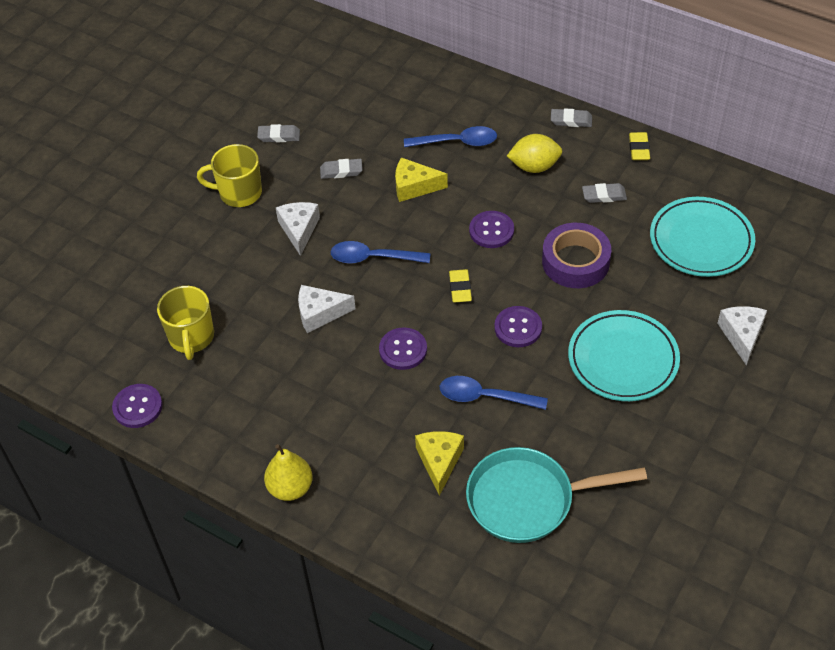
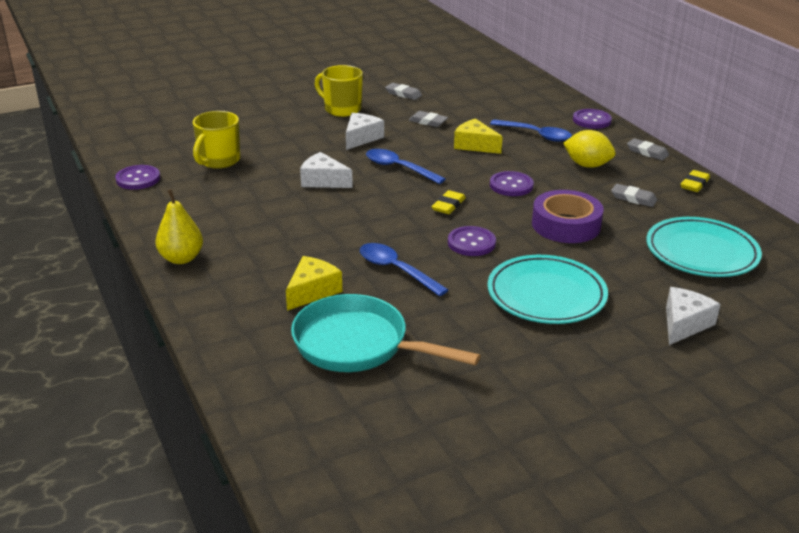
camera: 30 degrees right, 20 degrees down
purple button [379,327,427,370] -> purple button moved to [573,109,612,129]

